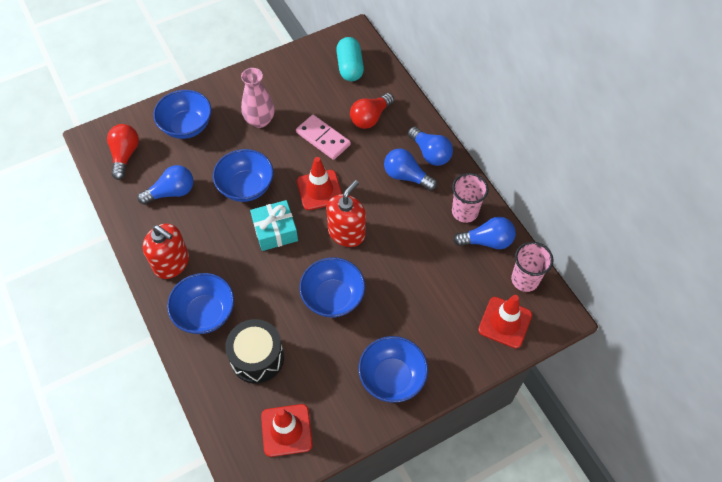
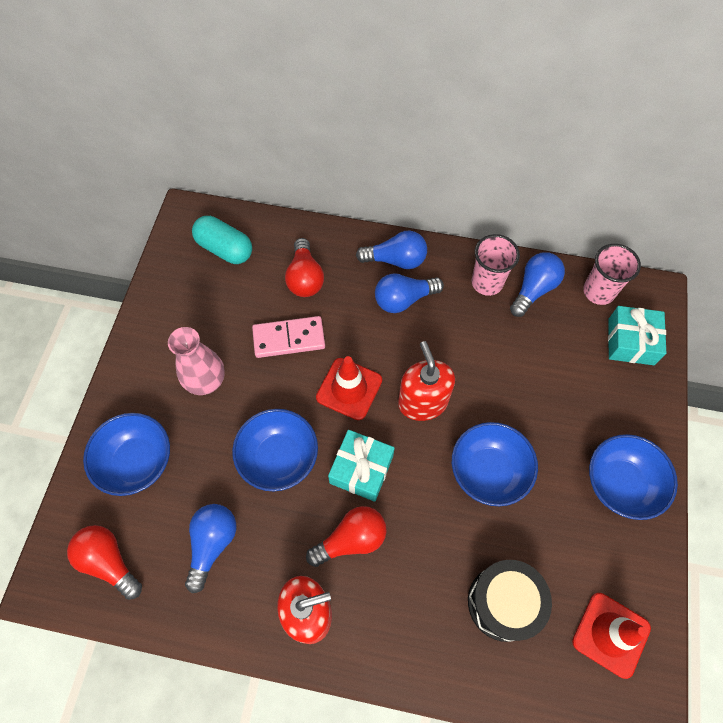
camera: 50 degrees left, 5 degrees up
blue bowl [167,273,234,334] -> none
red traffic cone [478,295,532,349] -> turquoise gift [608,306,666,365]
none -> red light bulb [306,506,387,567]

